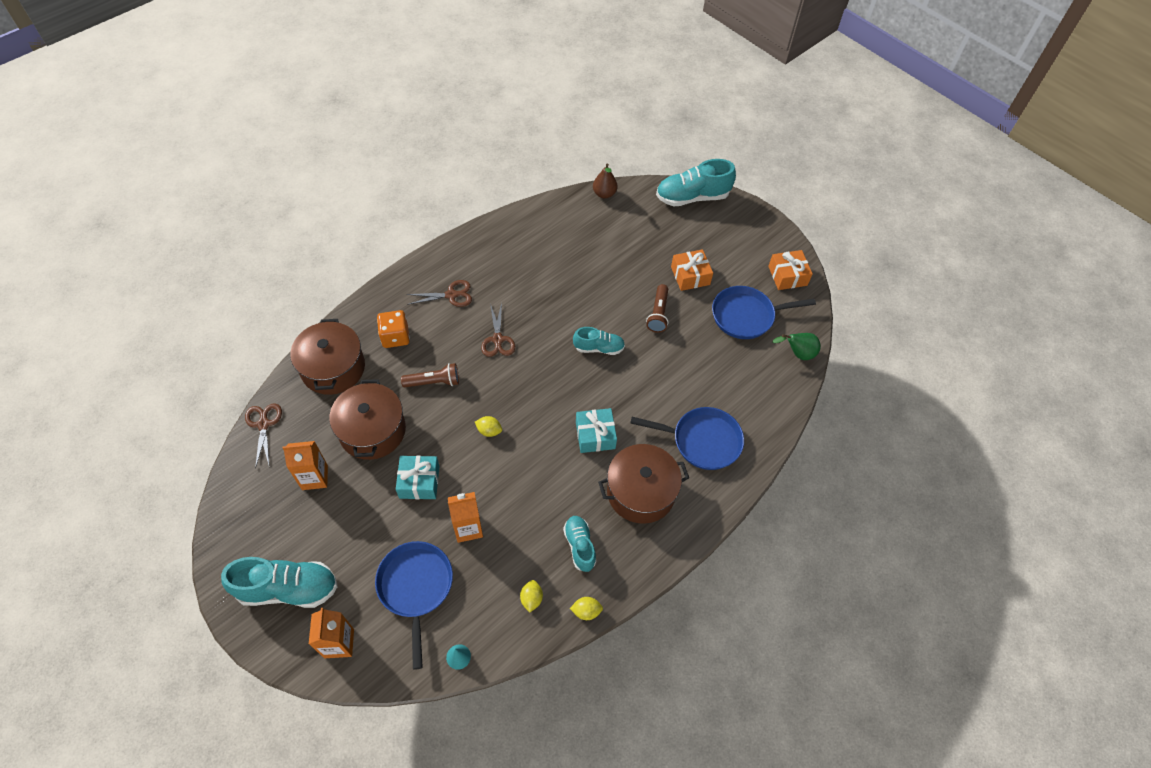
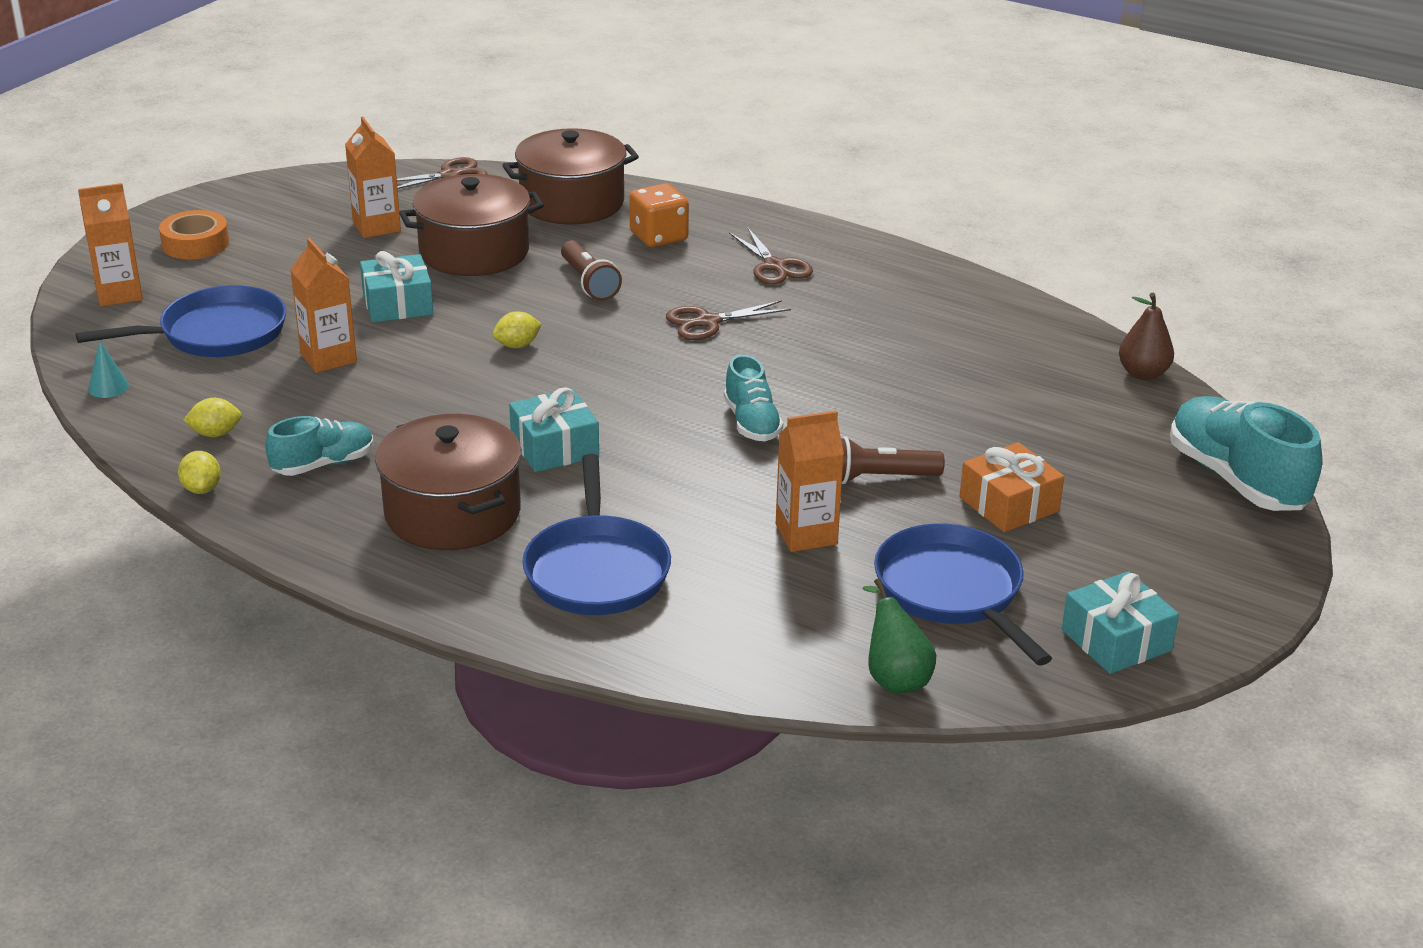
camera: 75 degrees right, 25 degrees down
turquoise shoe [221,557,338,608] -> orange tape [159,210,229,259]
yellow lemon [475,416,502,437] -> yellow lemon turned 60 degrees clockwise [493,311,542,348]
orange gift [768,250,813,290] -> turquoise gift [1062,571,1179,674]
none -> orange carton [776,411,844,552]

